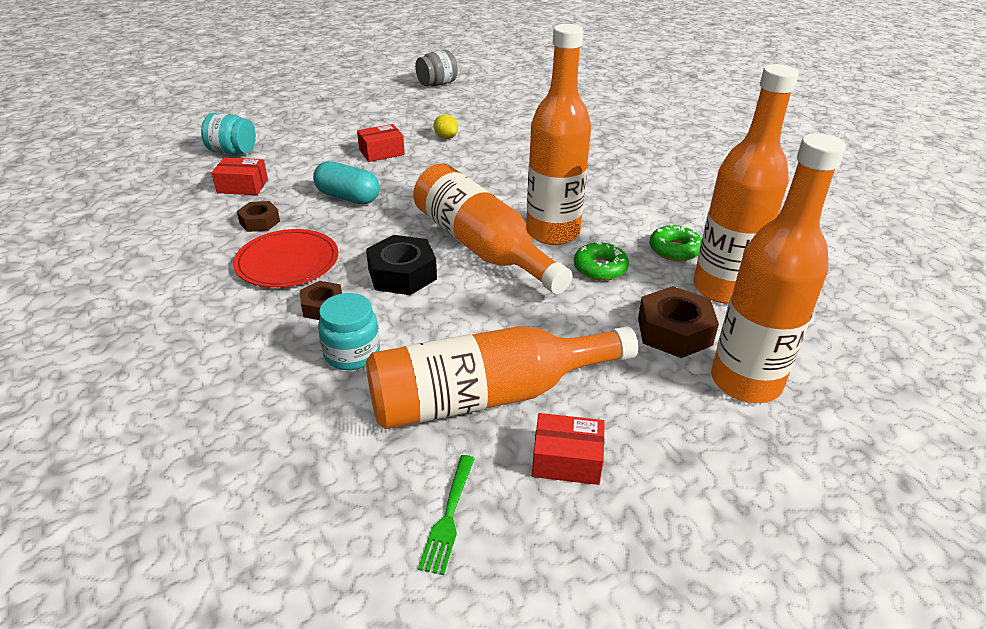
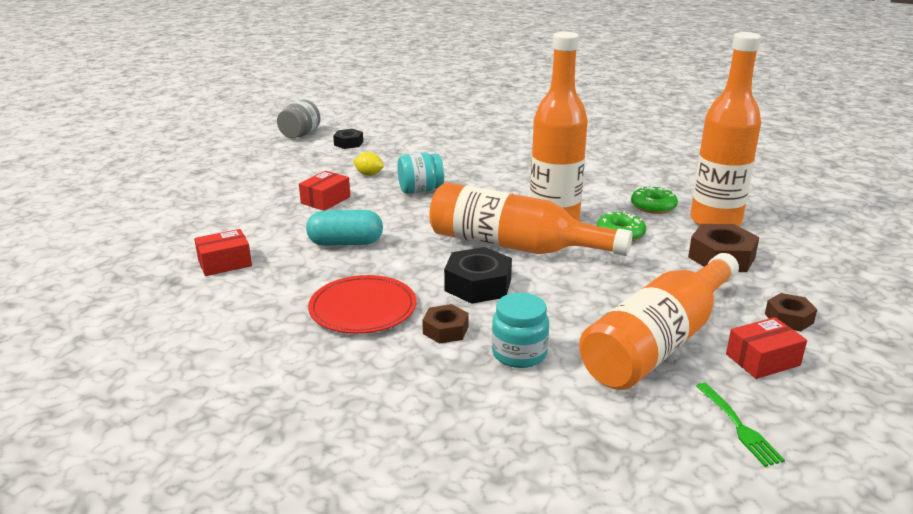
camera: 30 degrees left, 10 degrees down
turquoise jar [201,113,256,155] -> turquoise jar moved to [397,153,444,194]
brown nut [237,201,280,232] -> brown nut moved to [765,293,817,331]
orange bottle [711,133,846,403] -> none
none -> black nut [333,129,363,149]

